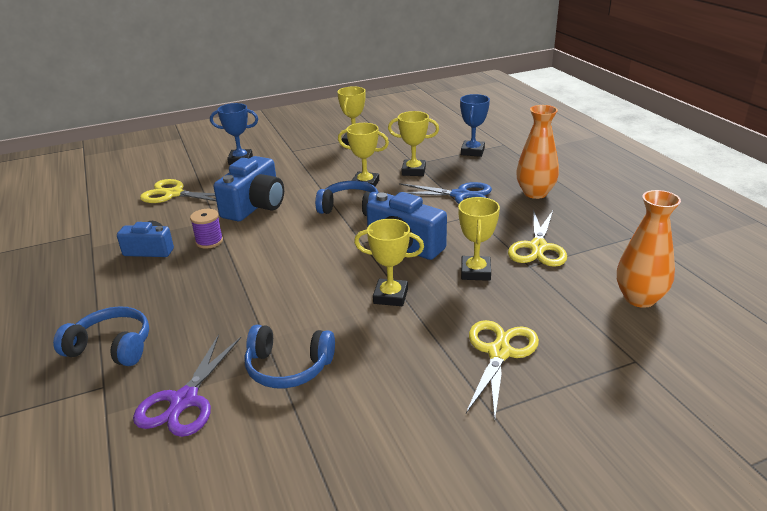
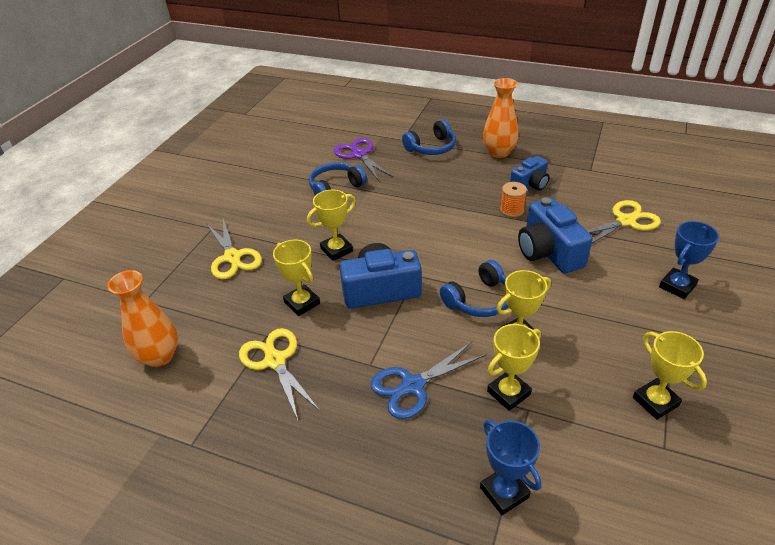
camera: 135 degrees right, 10 degrees up
purple spool [190,209,223,249] -> orange spool [500,182,527,217]
orange vase [516,105,559,199] -> orange vase moved to [483,78,518,158]

